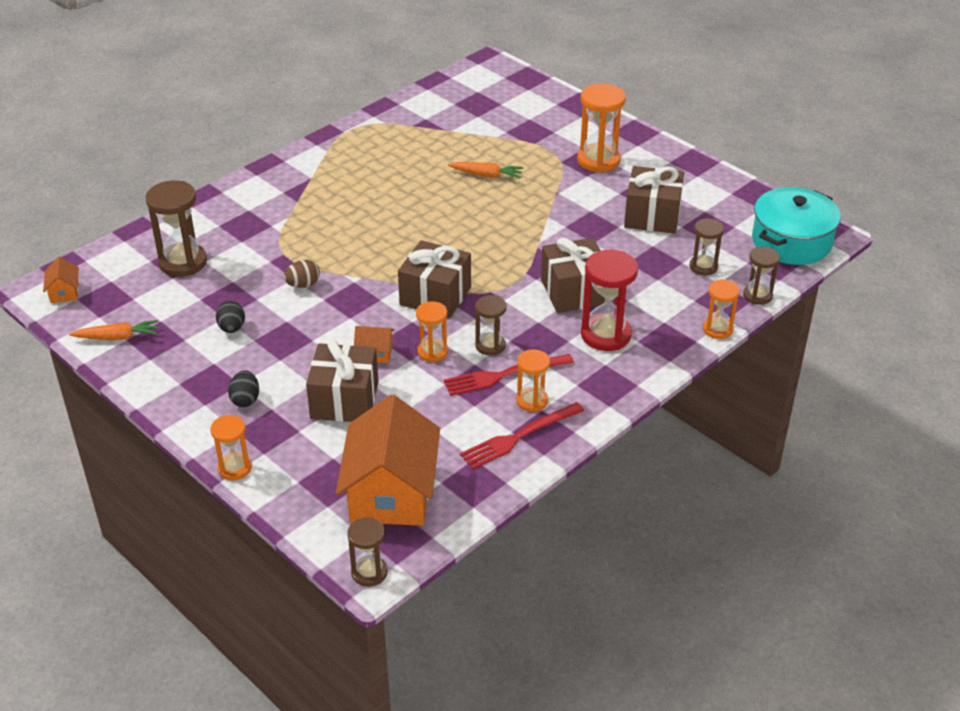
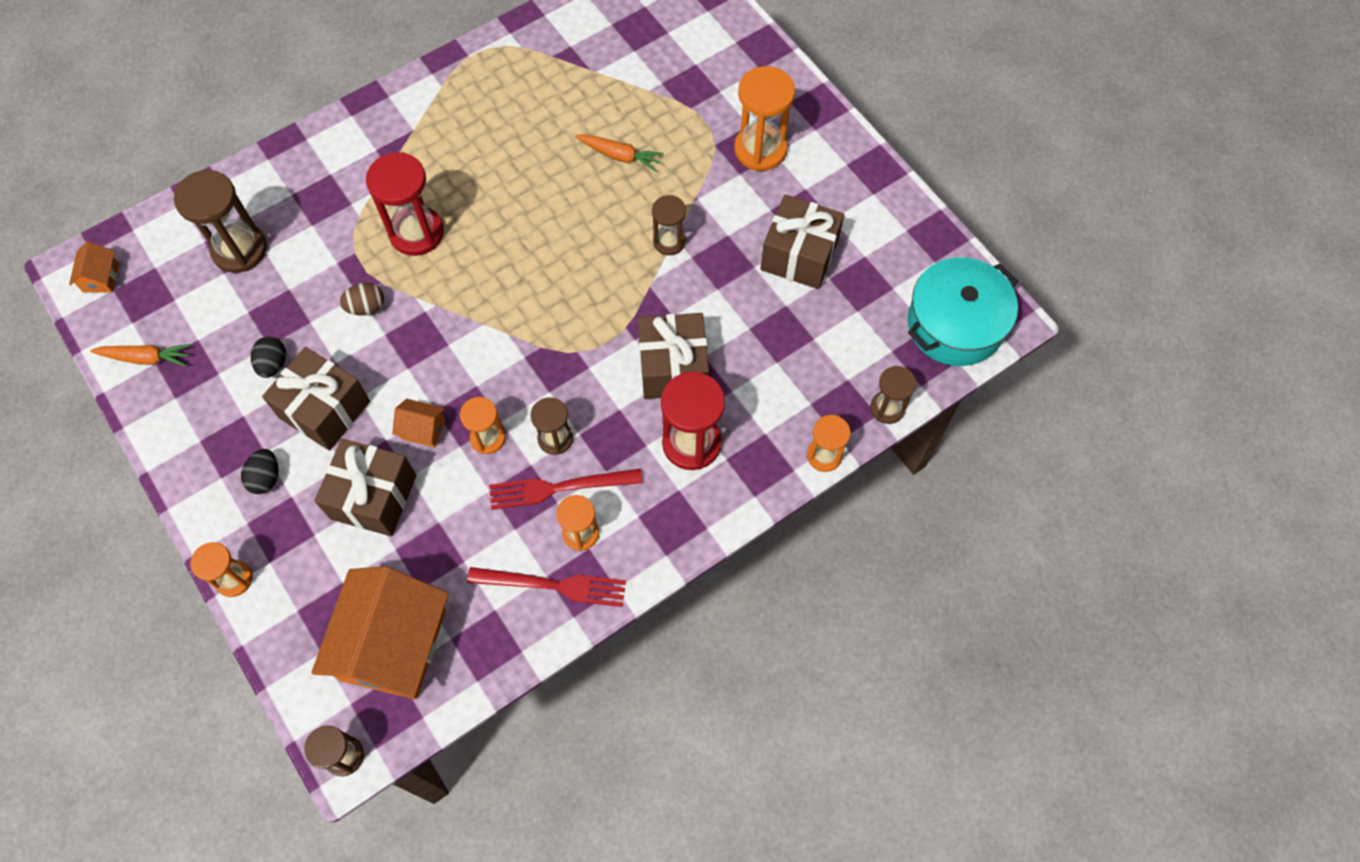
camera: 10 degrees right, 25 degrees up
brown gift [398,240,471,318] -> brown gift moved to [262,347,370,451]
red fork [460,402,584,469] -> red fork turned 150 degrees counterclockwise [467,567,626,607]
brown hourglass [689,218,724,276] -> brown hourglass moved to [652,195,686,255]
none -> red hourglass [366,152,444,256]

